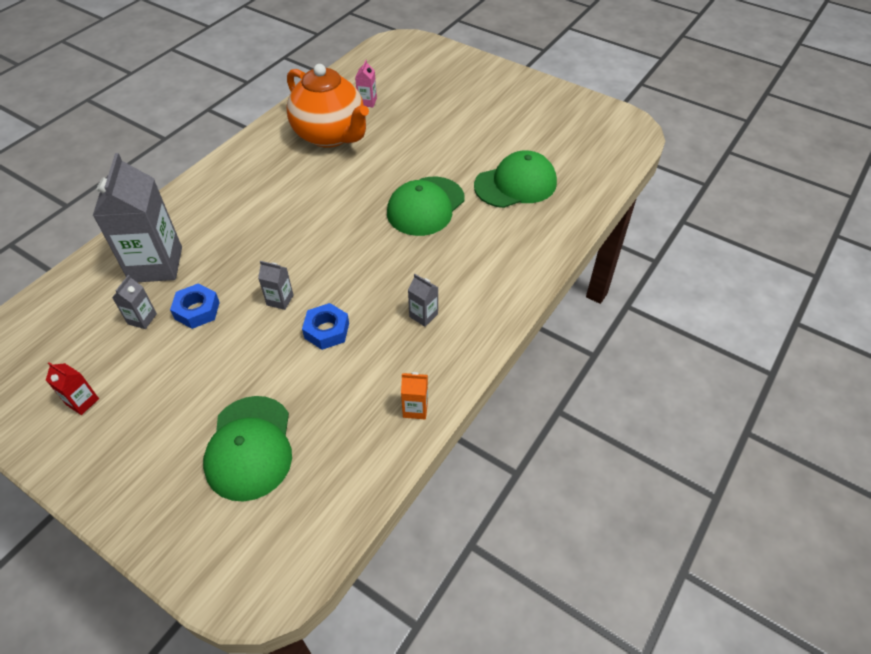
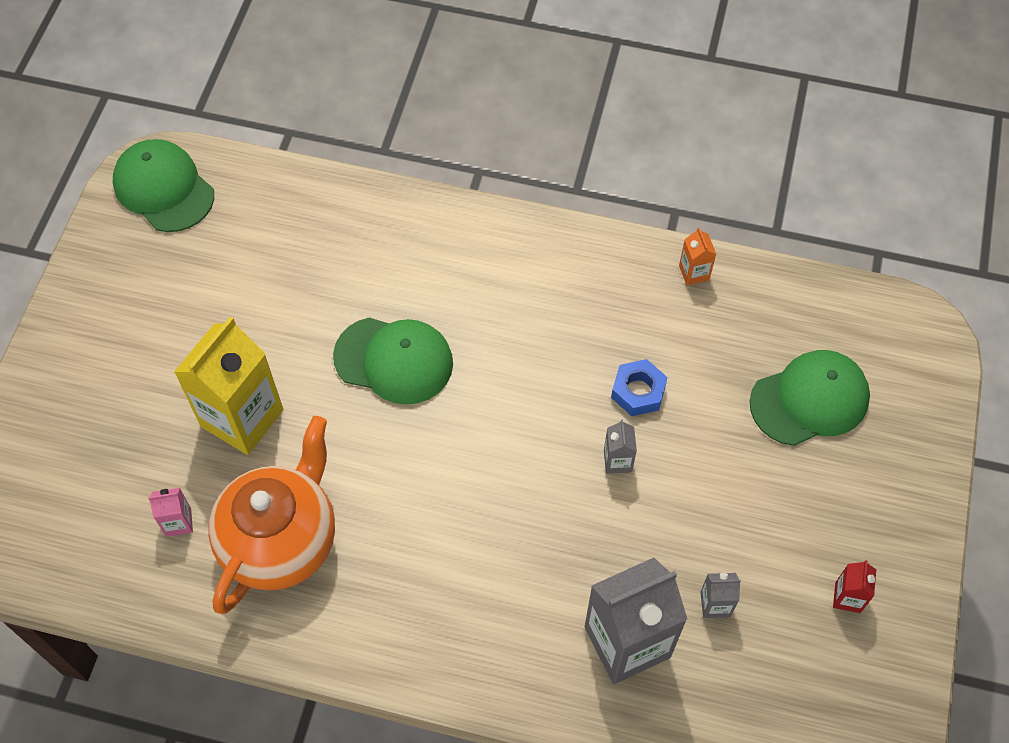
camera: 110 degrees left, 10 degrees up
blue nut [170,283,220,329] -> none
grey carton [408,274,438,327] -> none
green cap [474,150,557,208] -> green cap moved to [113,139,214,232]
none -> yellow carton [174,316,283,455]

